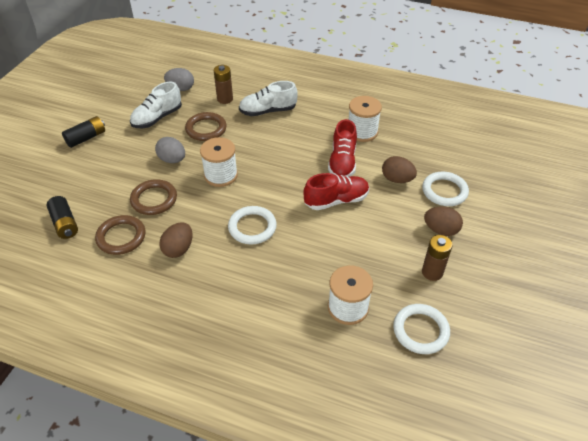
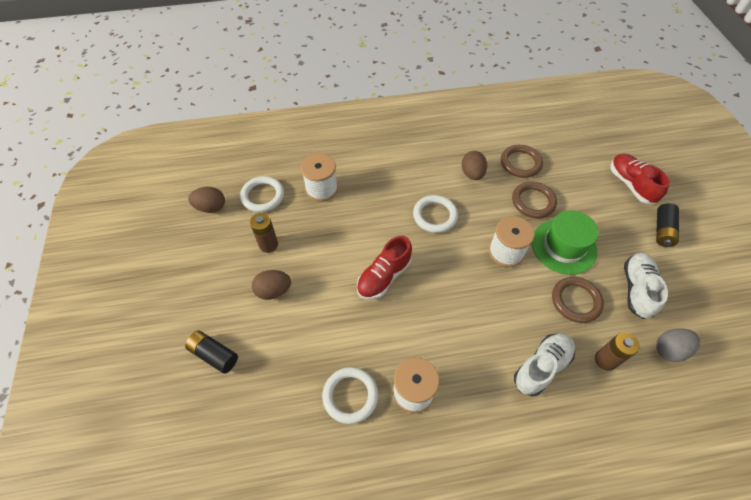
camera: 150 degrees right, 10 degrees up
black battery [46,196,78,239] -> black battery moved to [185,331,238,374]
grey egg [155,137,185,163] -> green hat [532,210,599,275]
red shoe [328,119,357,177] -> red shoe moved to [610,154,670,204]
brown egg [382,156,417,183] -> brown egg moved to [188,187,225,213]
white ring [422,172,469,206] -> white ring moved to [322,367,378,424]

